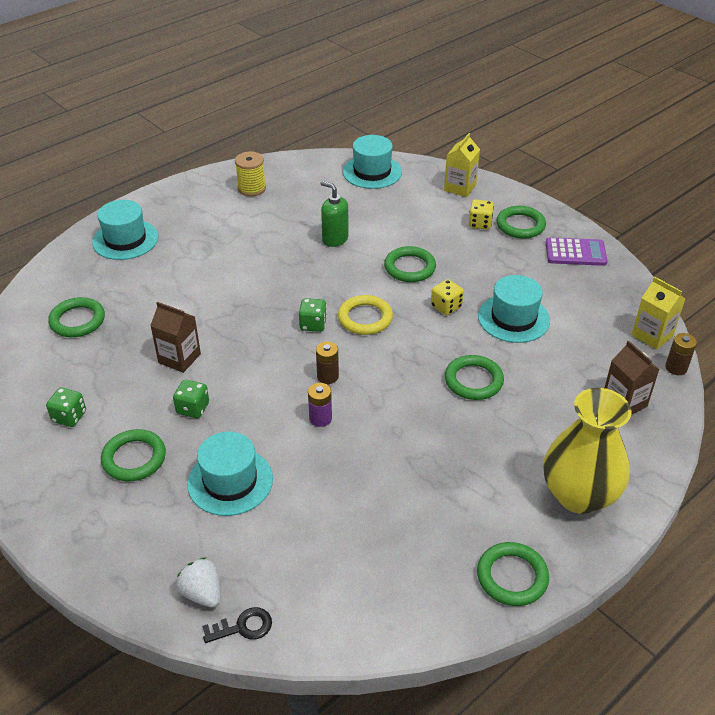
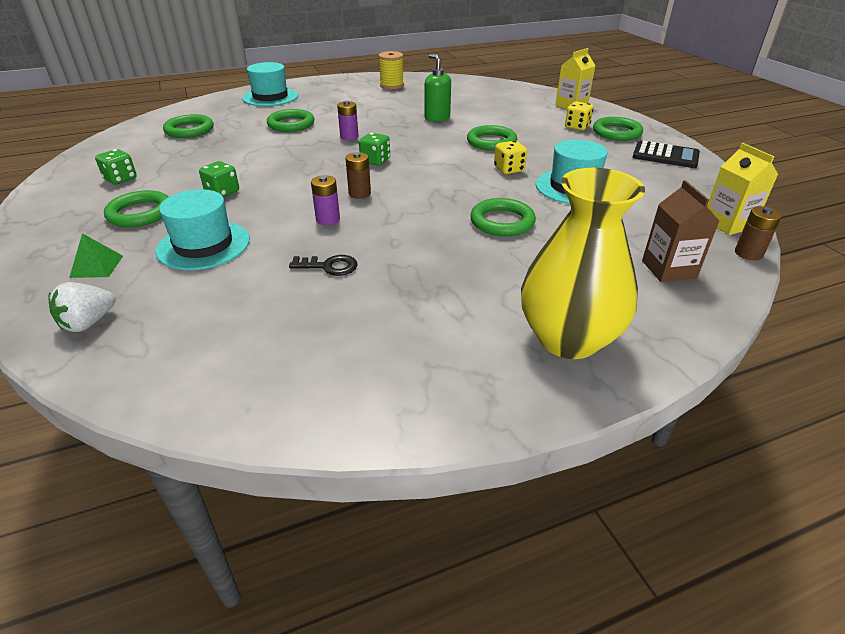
camera: 20 degrees right, 5 degrees down
brown carton [150,302,201,373] -> none
white strawberry [176,558,221,608] -> white strawberry turned 120 degrees counterclockwise [49,282,115,332]
black key [202,607,272,643] -> black key moved to [289,255,357,276]
yellow ring [338,295,393,335] -> none
turquoise hat [343,135,402,189] -> none
green ring [477,542,549,606] -> green ring moved to [267,109,314,132]
purple calculator [546,237,608,266] -> black calculator [633,141,700,168]
none -> green pyramid [69,233,123,278]
none -> purple battery [337,101,358,140]

